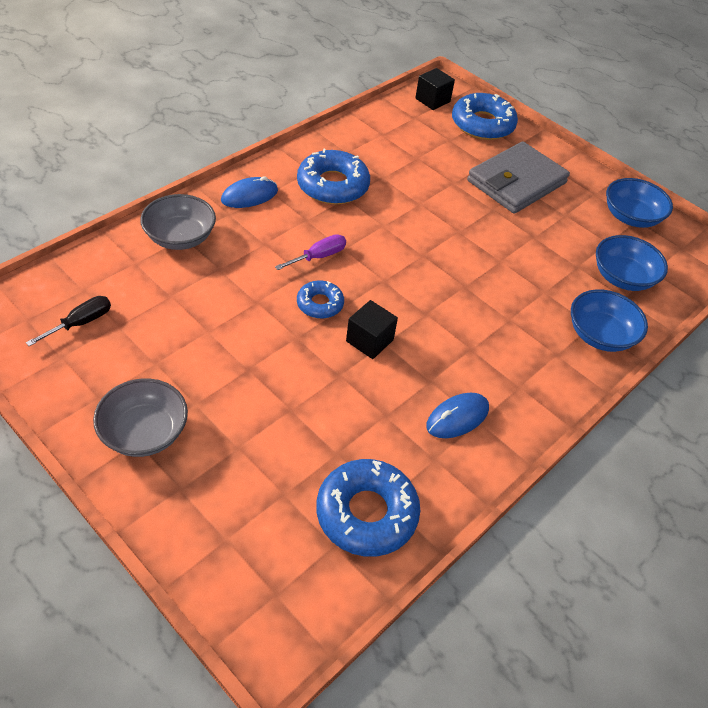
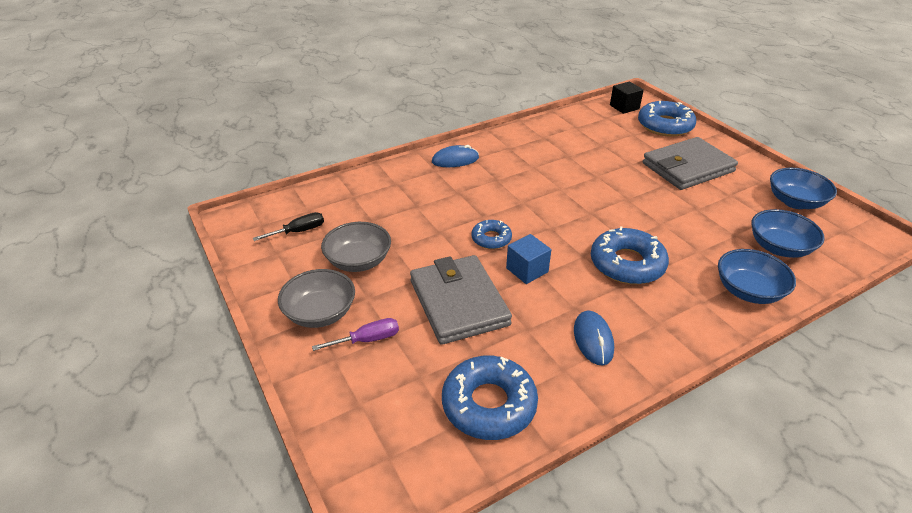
camera: 20 degrees right, 10 degrees down
grey bowl [140,194,216,250] -> grey bowl moved to [321,222,391,272]
purple screwdriver [275,234,346,270] -> purple screwdriver moved to [312,318,399,351]
blue donut [297,149,370,205] -> blue donut moved to [591,226,669,285]
black cube [346,300,398,359] -> blue cube [506,234,551,284]
blue mouse [426,393,489,438] -> blue mouse turned 75 degrees counterclockwise [574,310,614,366]
none -> grey wallet [410,255,512,345]

